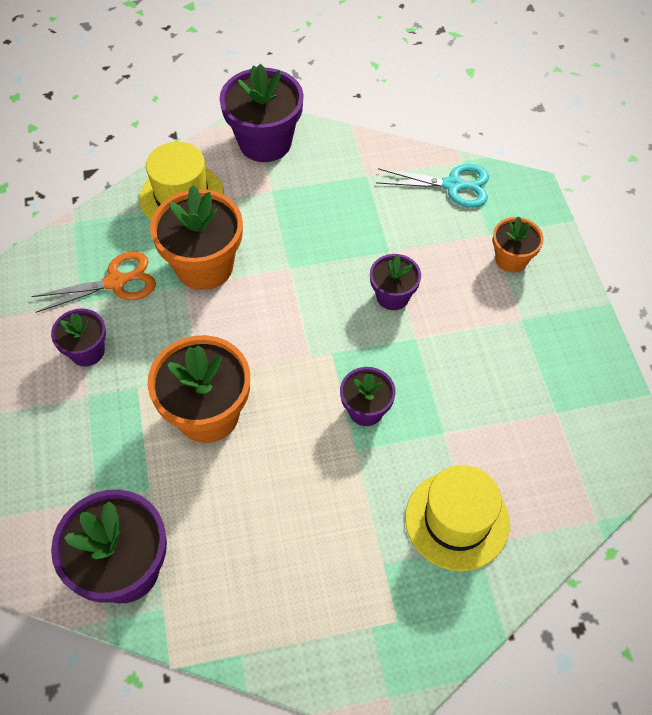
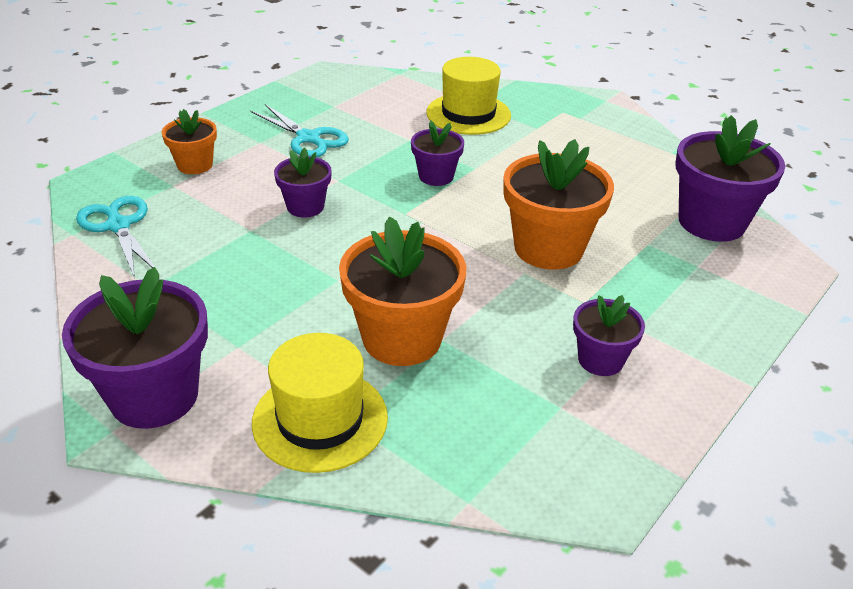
camera: 130 degrees left, 20 degrees down
orange scissors [31,251,156,313] -> none
none -> turquoise scissors [251,104,348,157]

